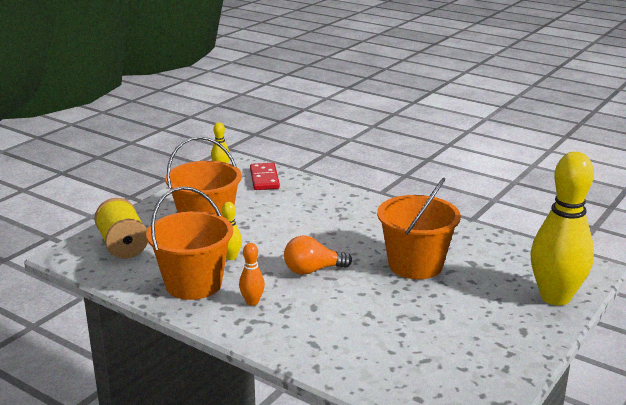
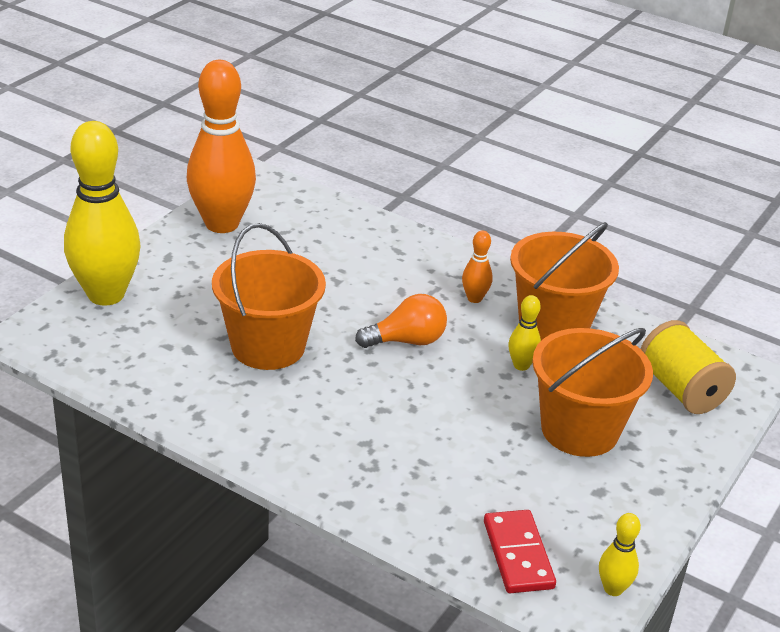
camera: 175 degrees right, 10 degrees up
none -> orange bowling pin [187,60,256,233]

